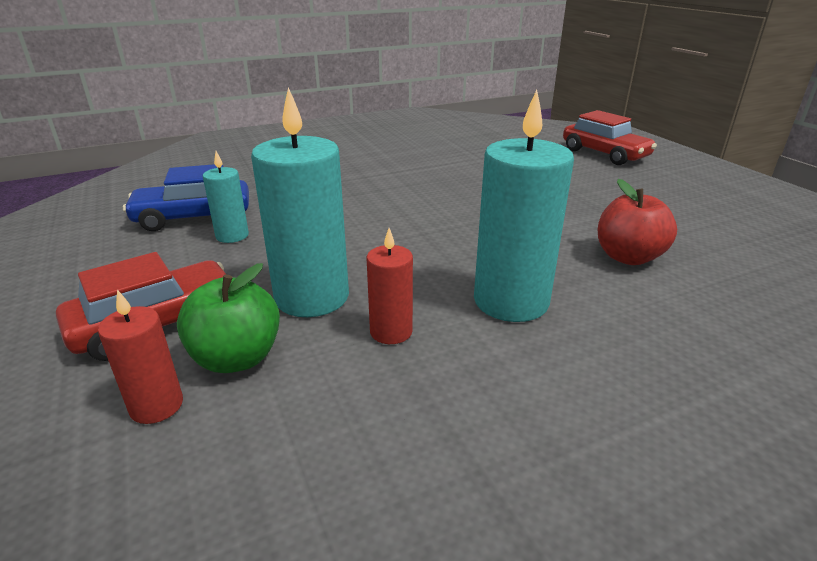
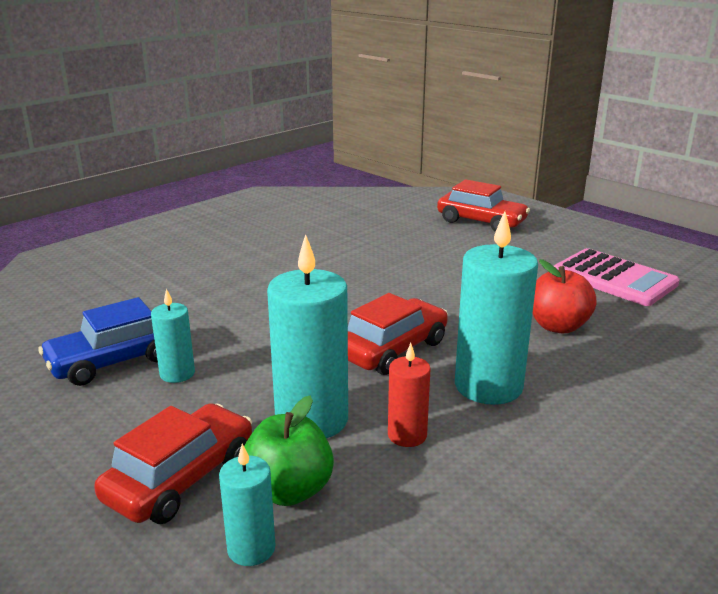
camera: 20 degrees left, 5 degrees down
red candle [98,290,183,424] -> turquoise candle [219,444,275,566]
none -> red car [348,293,448,375]
none -> pink calculator [554,248,680,306]

